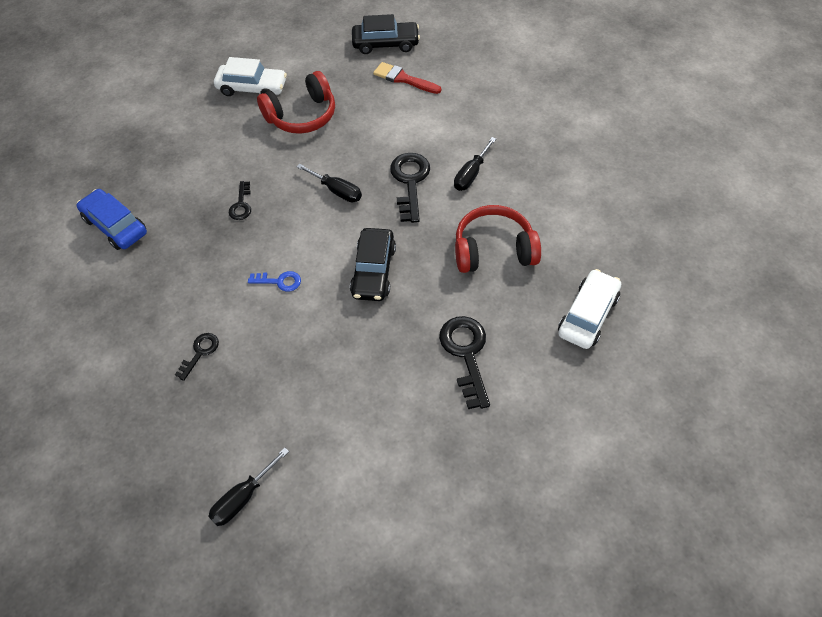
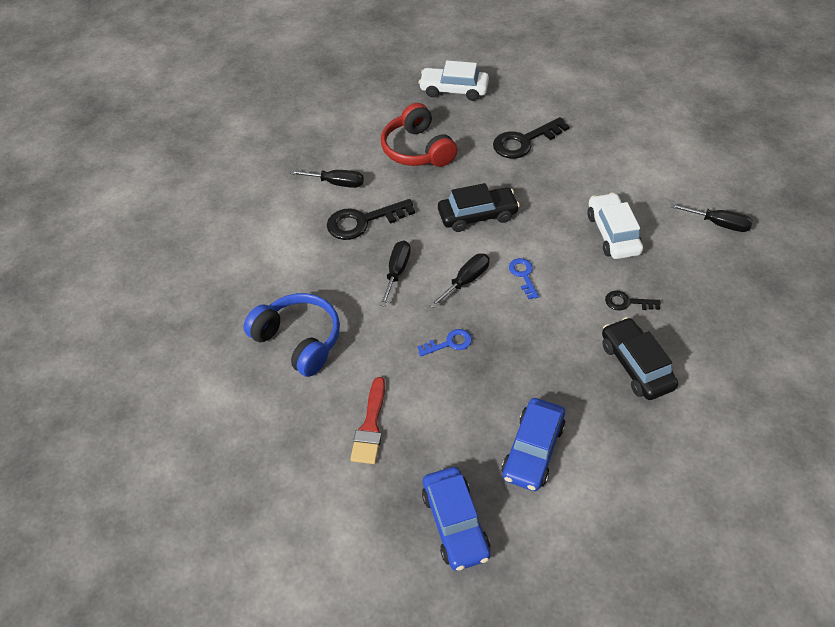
camera: 110 degrees left, 5 degrees down
white car [214,57,287,96] -> white car moved to [587,193,643,259]
black key [229,181,251,220] -> blue key [417,329,472,356]
red headphones [257,71,335,134] -> blue headphones [243,293,340,377]
black car [352,14,420,54] -> black car moved to [602,317,678,400]
red brush [373,62,441,94] -> red brush moved to [350,377,385,464]
none -> blue car [422,467,490,571]
none -> black screwdriver [430,254,490,308]

